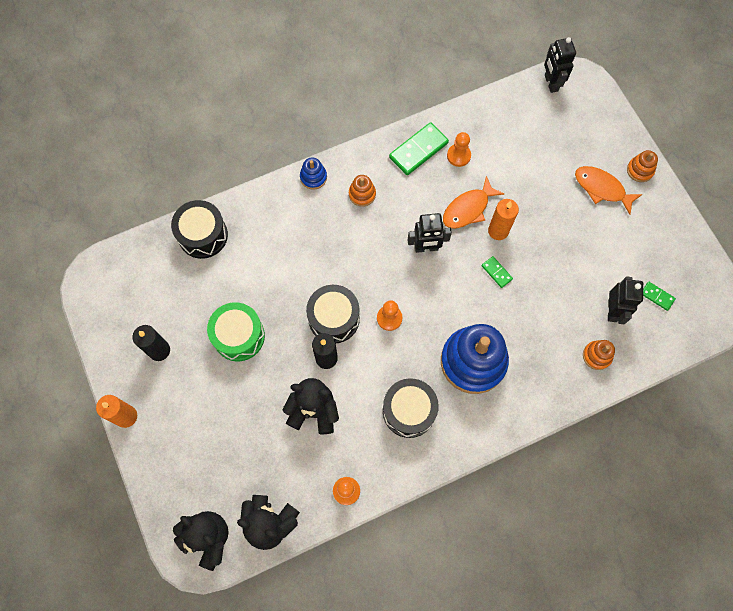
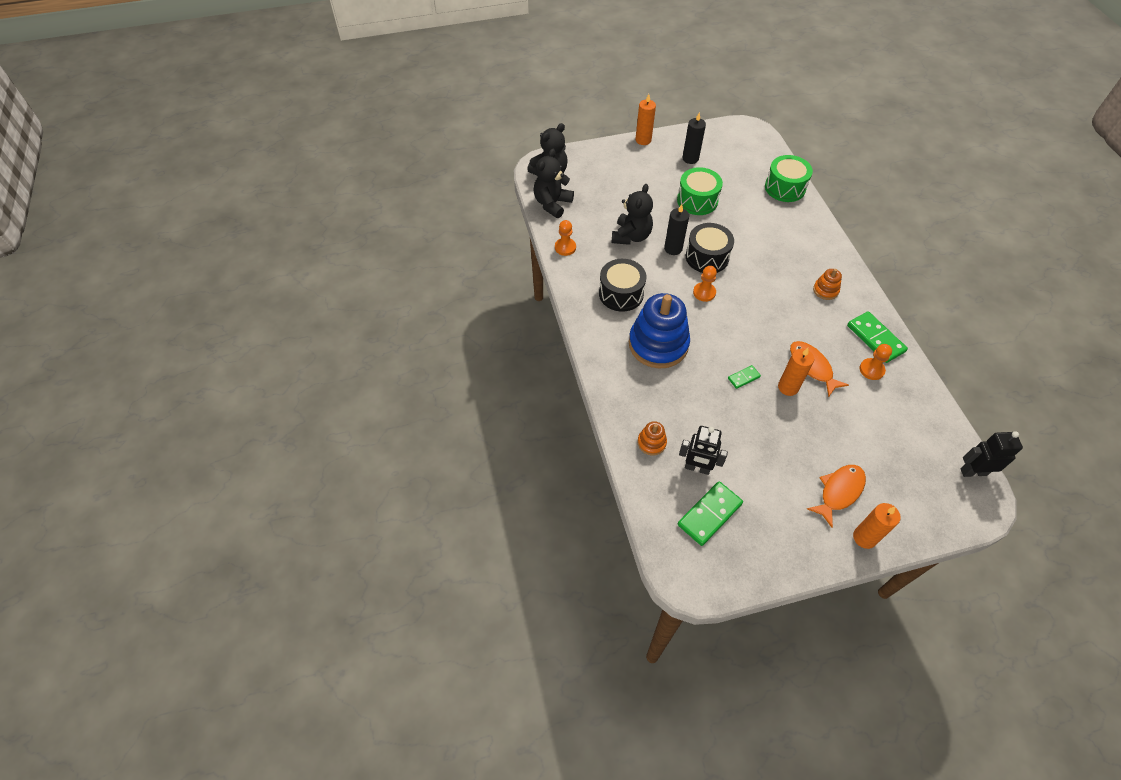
camera: 100 degrees right, 15 degrees down
black drum [171,200,228,259] -> green drum [765,155,813,202]
blue stacking toy [300,158,327,189] -> none
black robot [408,213,452,253] -> none
orange stacking toy [627,150,658,182] -> orange candle [853,503,901,549]
green domino [643,282,676,311] -> green domino [678,481,743,546], size x1.93

